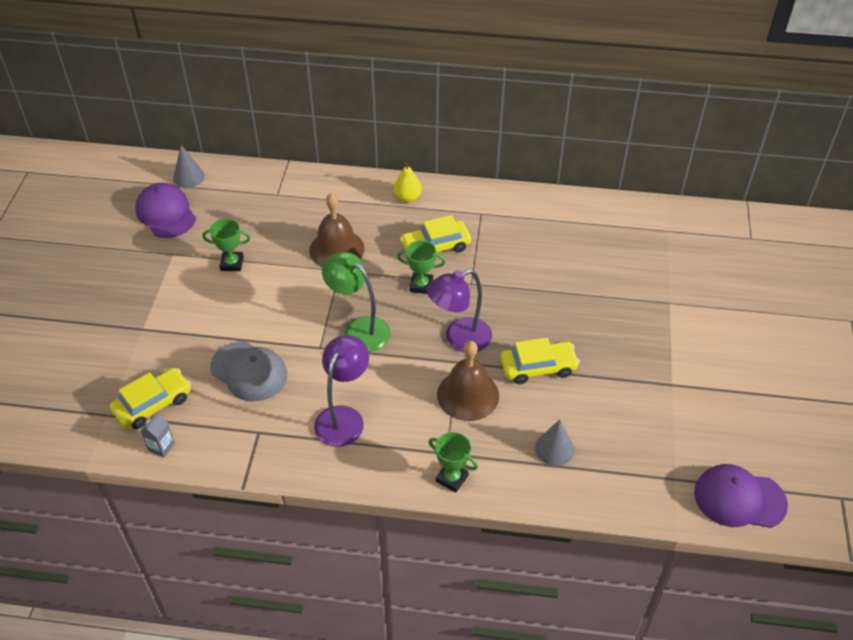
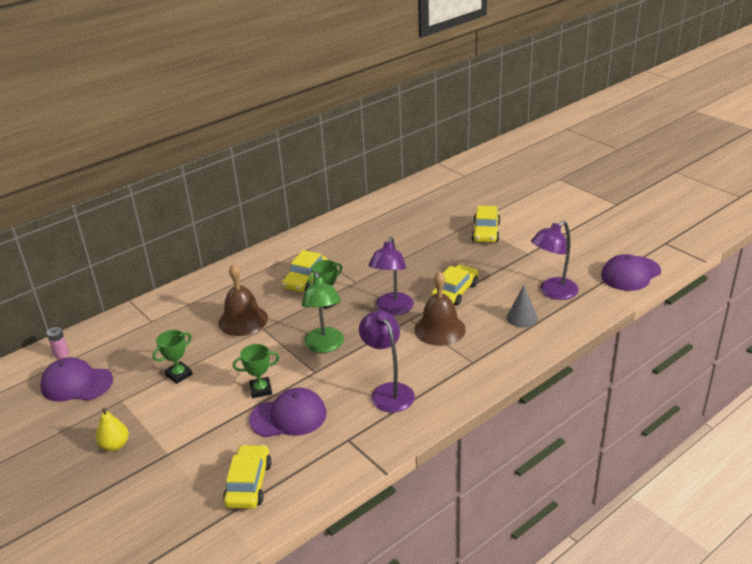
camera: 45 degrees left, 15 degrees down
grey carton [141,412,175,457] -> none
grey cone [173,145,205,188] -> pink battery [47,327,69,359]
grey cap [210,341,287,401] -> purple cap [249,387,326,437]
green lamp [322,252,390,352] -> green lamp turned 90 degrees counterclockwise [301,272,344,353]
yellow pear [394,162,422,203] -> yellow pear moved to [96,408,129,451]
green trophy [429,432,478,493] -> green trophy moved to [233,344,280,398]
none -> yellow car [472,206,500,243]
none -> purple lamp [531,221,579,300]

